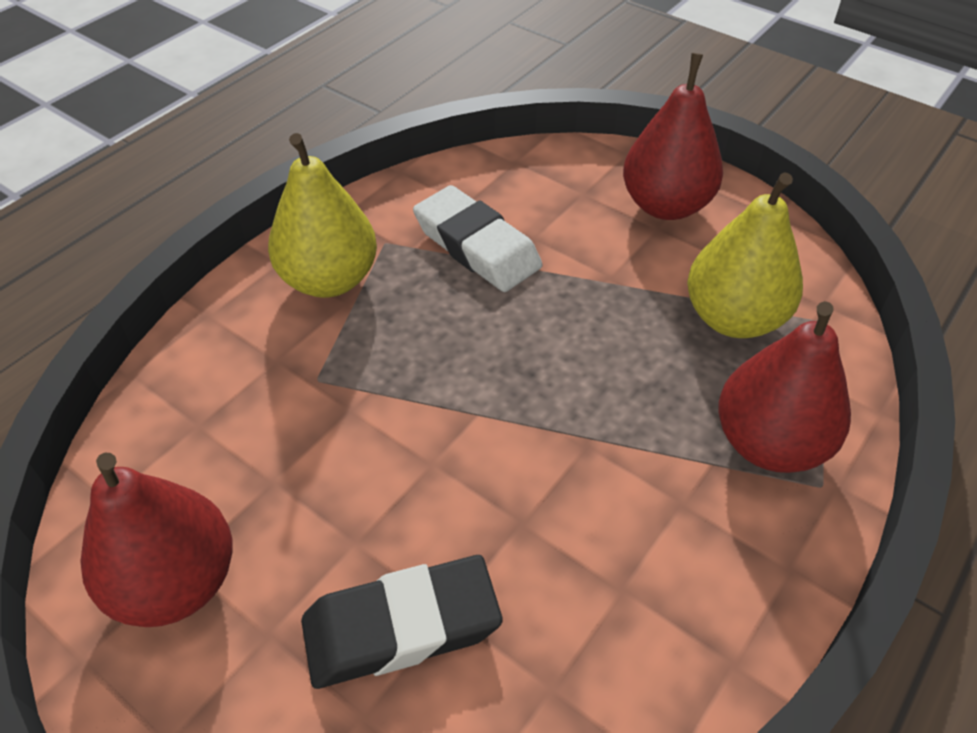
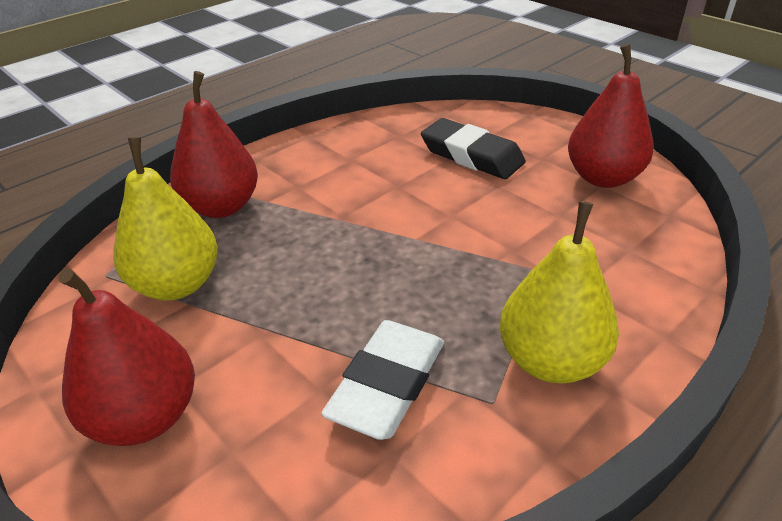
camera: 170 degrees left, 10 degrees down
black eraser [301,555,503,689] -> black eraser turned 45 degrees clockwise [421,118,526,179]
white eraser [413,185,542,292] -> white eraser turned 60 degrees clockwise [321,320,444,440]

